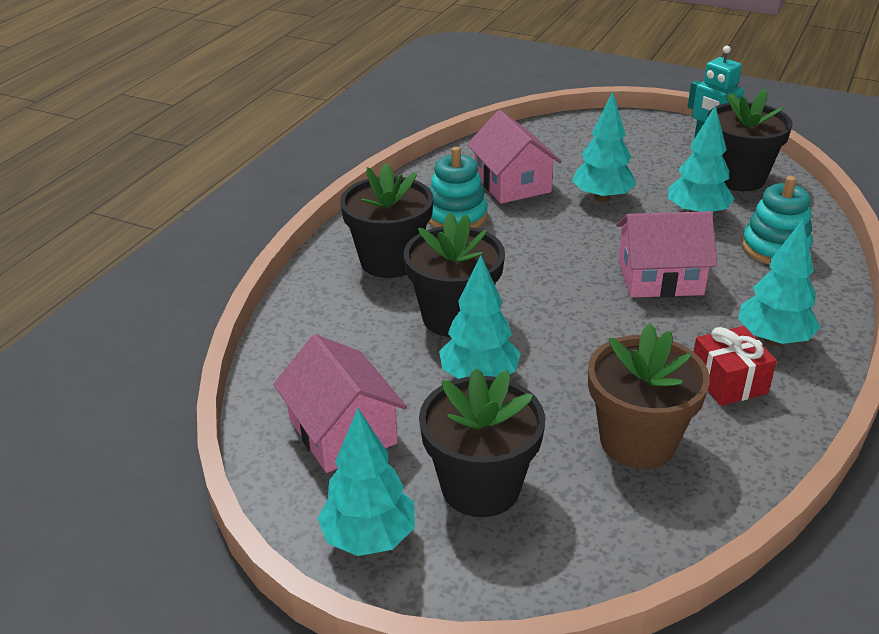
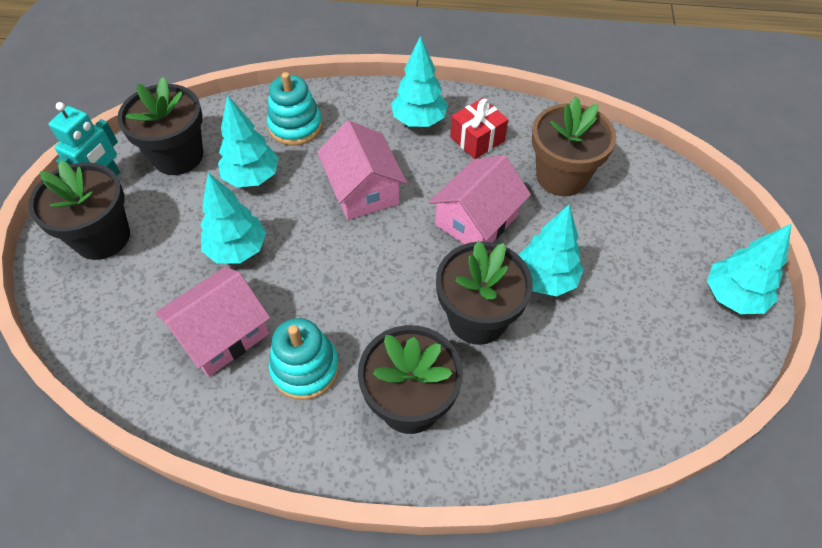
camera: 110 degrees left, 20 degrees up
pink house [273,334,407,473] -> pink house moved to [429,155,531,244]
black flower pot [419,368,545,517] -> black flower pot moved to [28,160,130,260]

